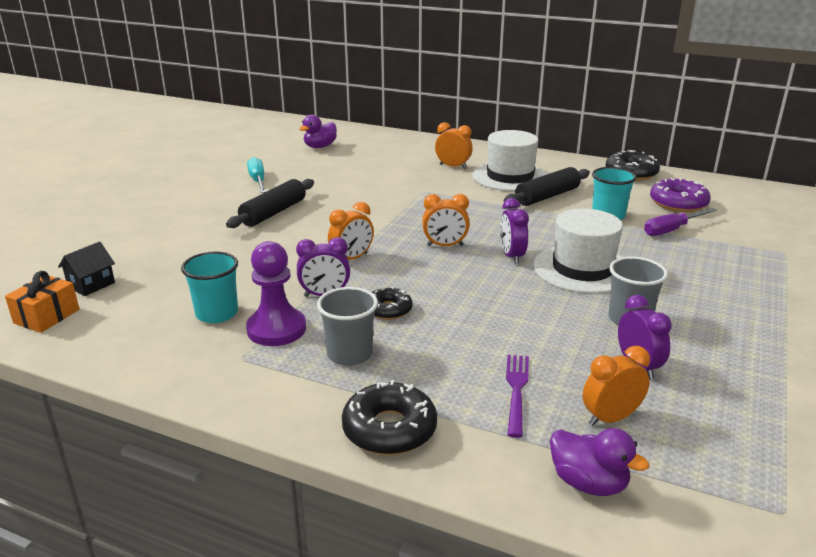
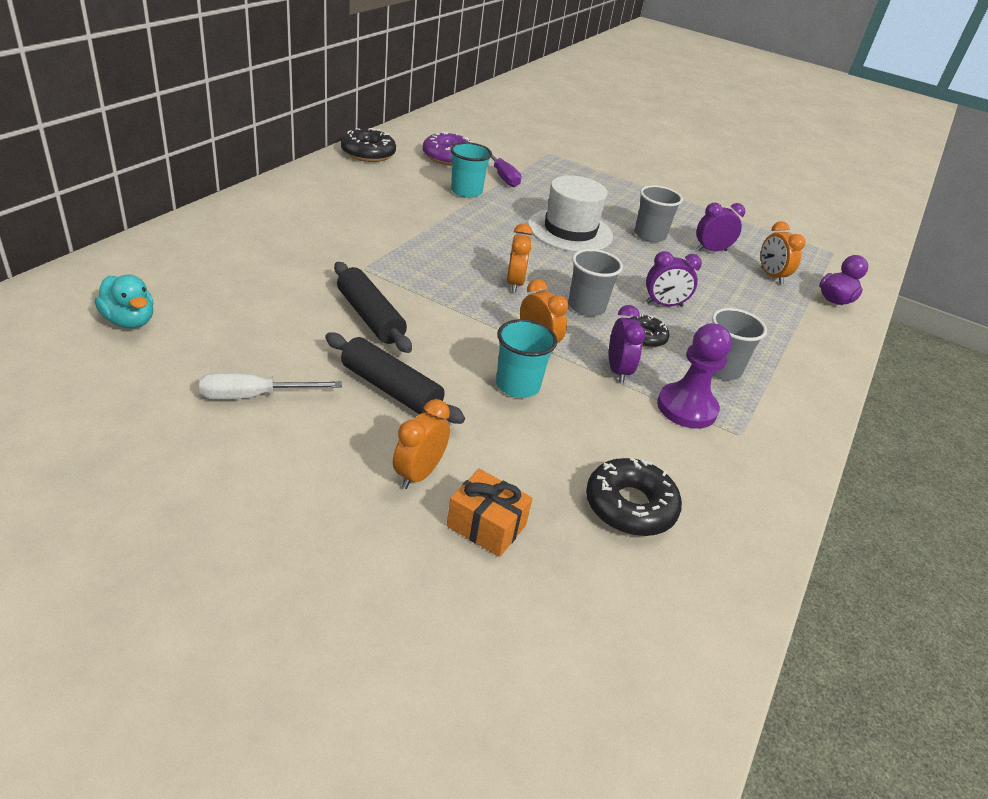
camera: 90 degrees left, 10 degrees up
orange gift [5,271,79,333] -> orange gift moved to [447,469,533,557]
black house [58,241,115,296] -> none
turquoise cup [181,252,238,323] -> turquoise cup moved to [496,319,557,398]
turquoise screwdriver [247,157,266,193] -> white screwdriver [199,372,342,399]
purple duck [299,115,337,148] -> turquoise duck [95,275,154,328]
black donut [342,380,437,455] -> black donut moved to [586,458,682,536]
orange clock [435,122,473,169] -> orange clock moved to [393,399,450,489]
white hat [472,130,547,191] -> none
purple clock [500,198,529,264] -> purple clock moved to [646,251,702,307]
black rolling pin [504,167,590,206] -> black rolling pin moved to [334,262,412,353]
purple fork [506,355,529,438] -> none
none -> grey cup [568,249,623,316]

